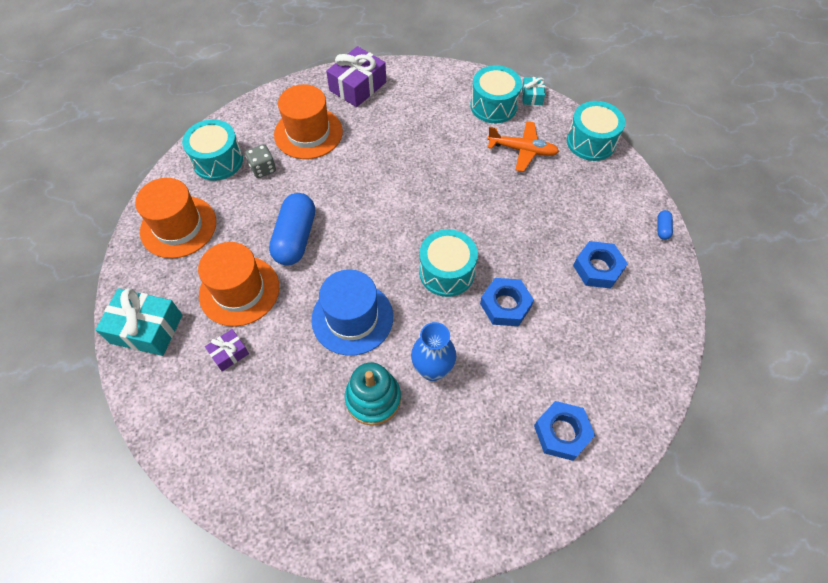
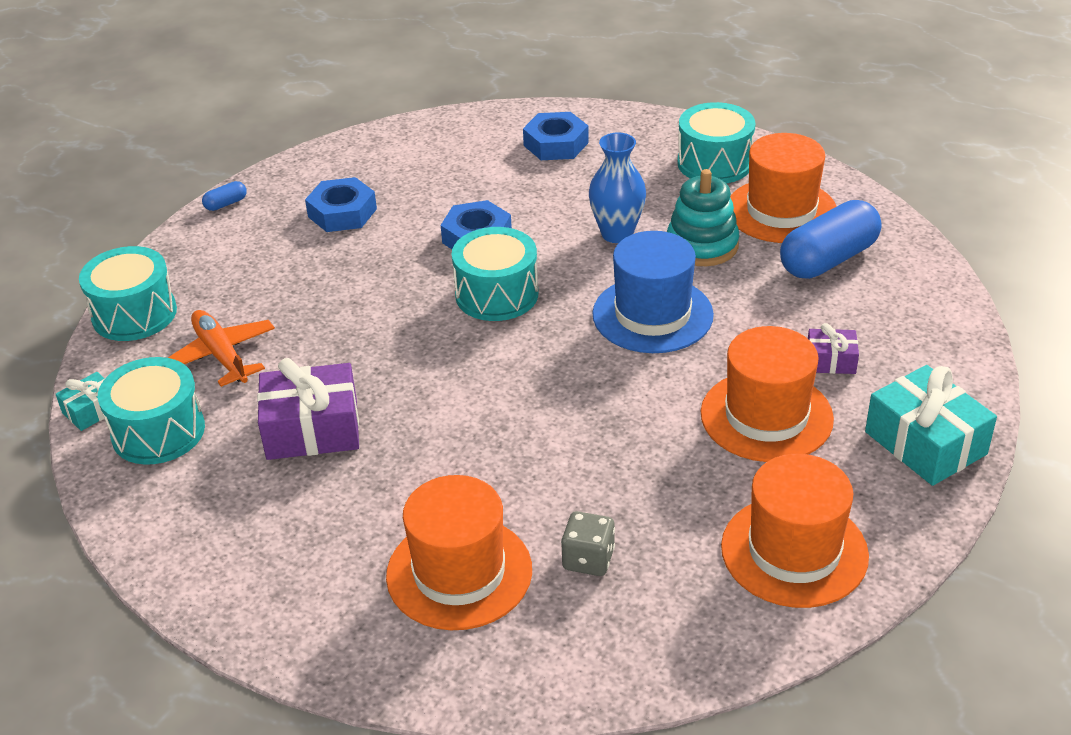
camera: 135 degrees left, 20 degrees down
turquoise drum [182,119,243,181] -> turquoise drum moved to [677,102,756,183]
blue capsule [269,193,315,266] -> blue capsule moved to [780,200,881,279]
purple gift [326,46,386,107] -> purple gift moved to [257,358,359,460]
none -> orange hat [730,133,837,243]

